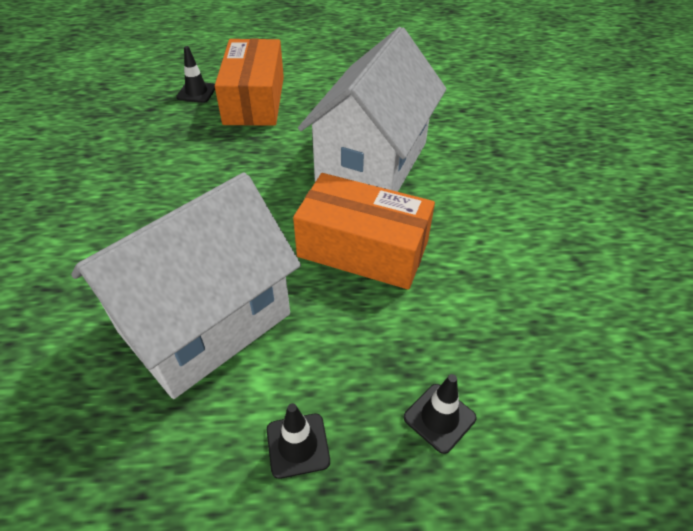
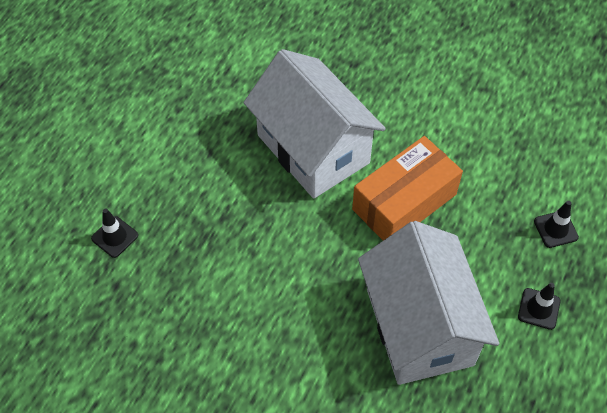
camera: 60 degrees left, 10 degrees up
orange box [215,38,284,126] -> none

